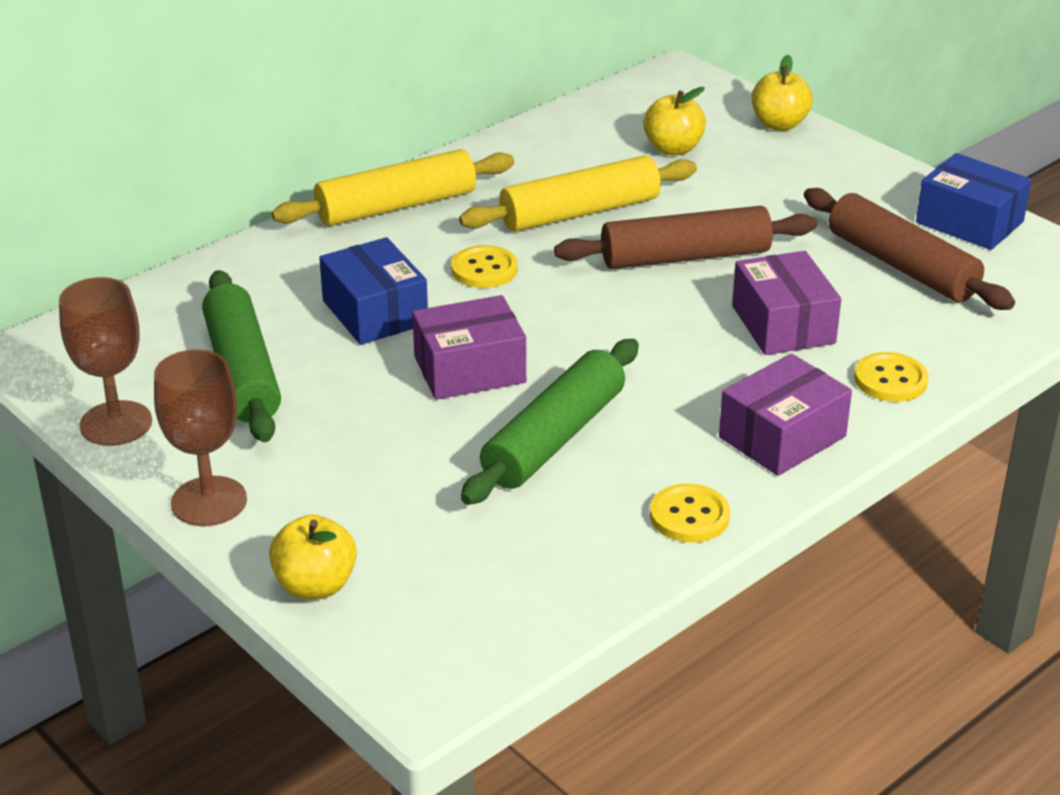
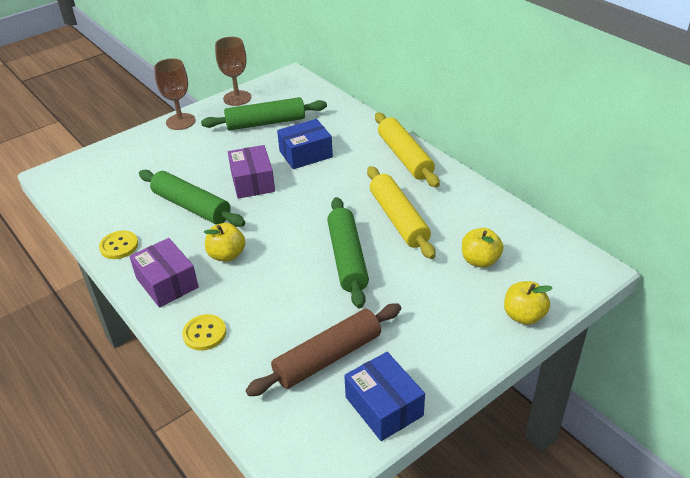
camera: 95 degrees right, 5 degrees up
yellow apple [269,515,357,599] -> yellow apple moved to [204,223,245,262]
yellow button [451,245,518,288] -> none
brown rolling pin [554,206,817,269] -> green rolling pin [327,197,369,308]
purple box [732,251,841,355] -> none
blue box [916,153,1031,250] -> blue box turned 75 degrees counterclockwise [344,352,425,441]

